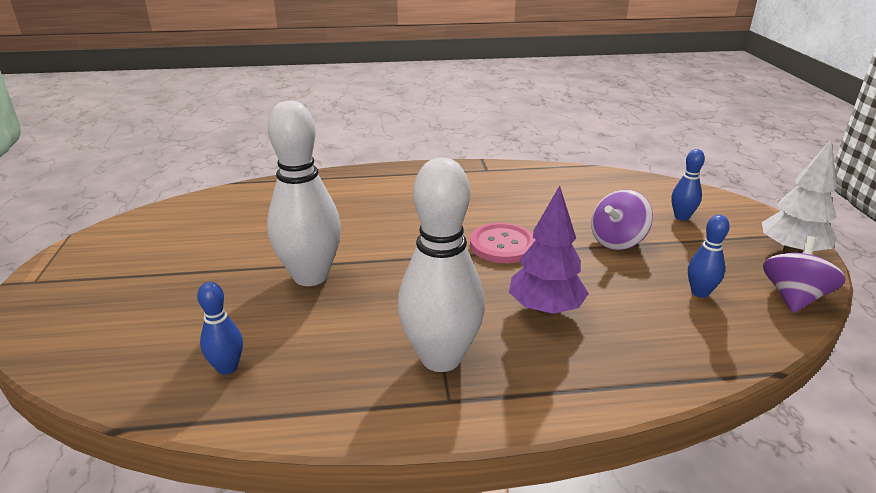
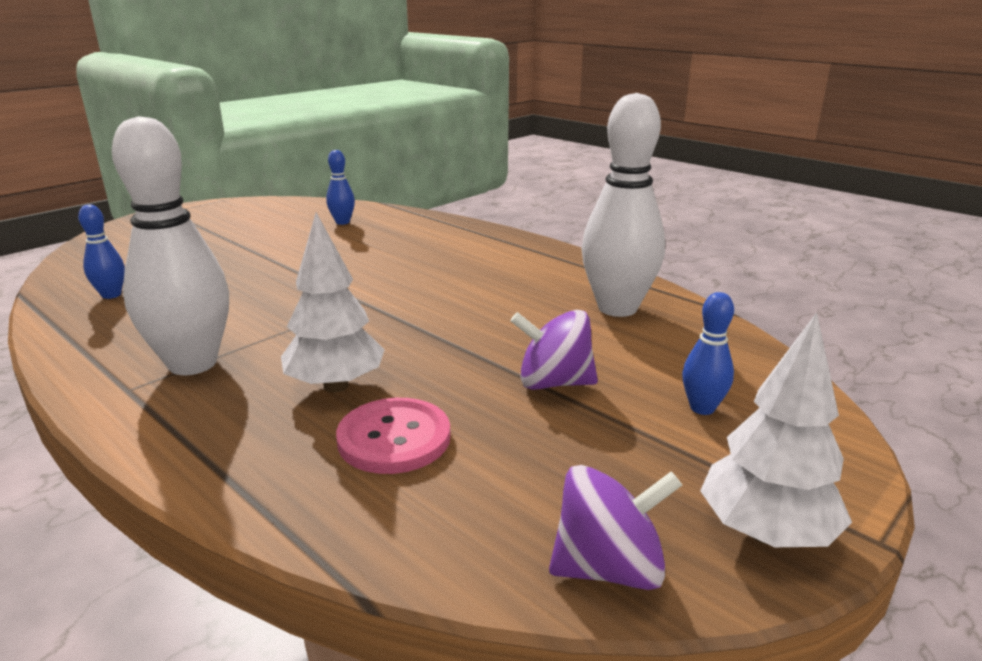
camera: 50 degrees right, 5 degrees down
white bowling pin [267,101,341,286] -> white bowling pin moved to [582,93,665,317]
pink button [470,223,535,263] -> pink button moved to [336,398,451,474]
purple tree [509,186,589,315] -> white tree [281,212,385,393]
blue bowling pin [688,215,730,298] -> blue bowling pin moved to [326,150,355,225]

